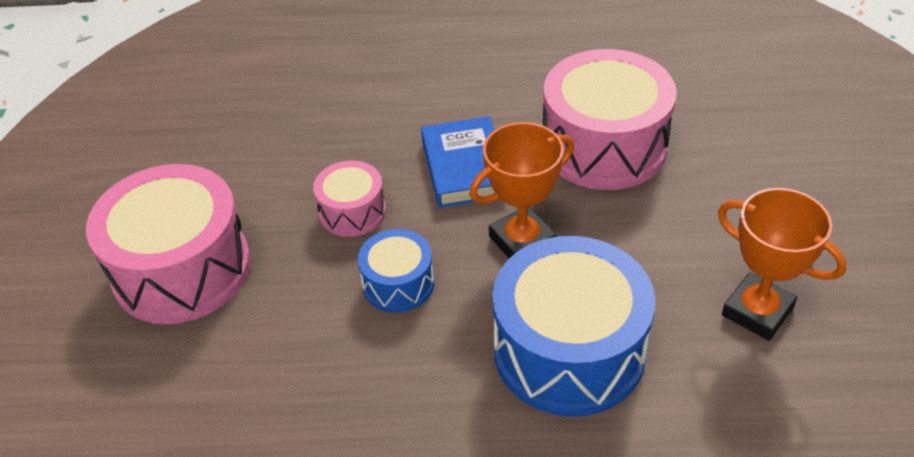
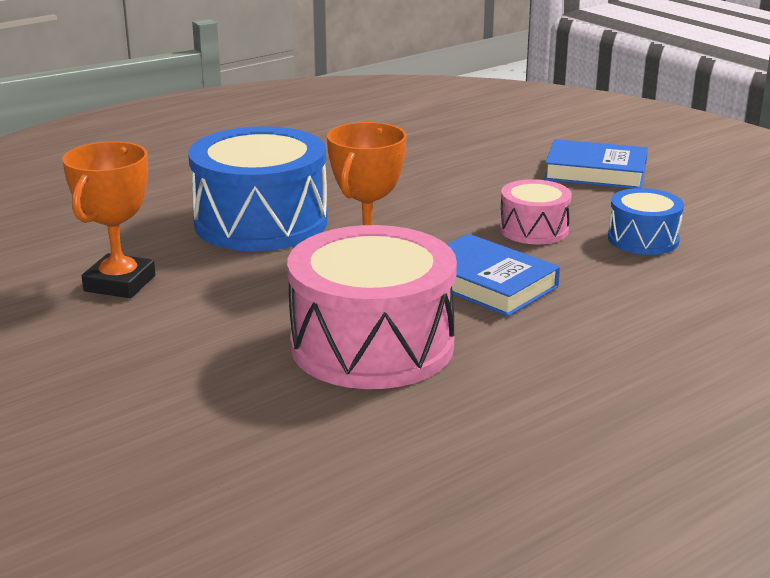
camera: 140 degrees right, 20 degrees down
pink drum [86,164,251,324] -> blue book [544,139,648,189]
blue drum [358,229,434,312] -> blue drum moved to [608,188,684,255]
orange trophy [718,188,846,341] -> orange trophy turned 75 degrees counterclockwise [62,141,155,298]

